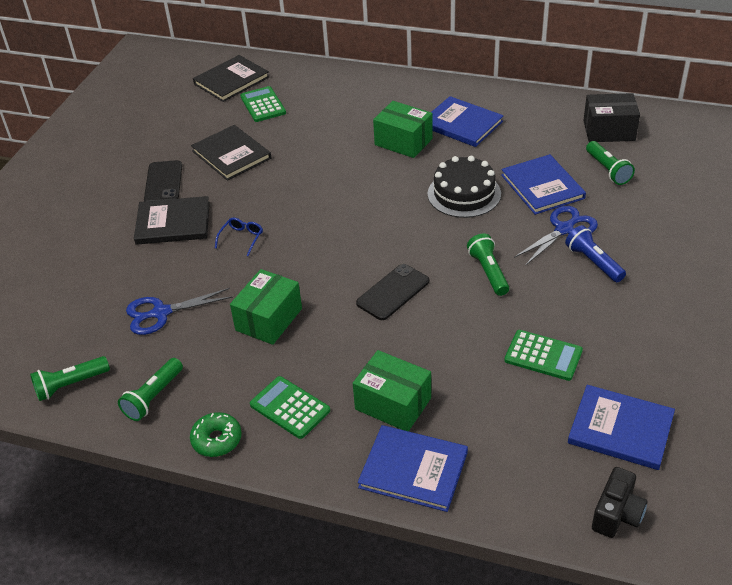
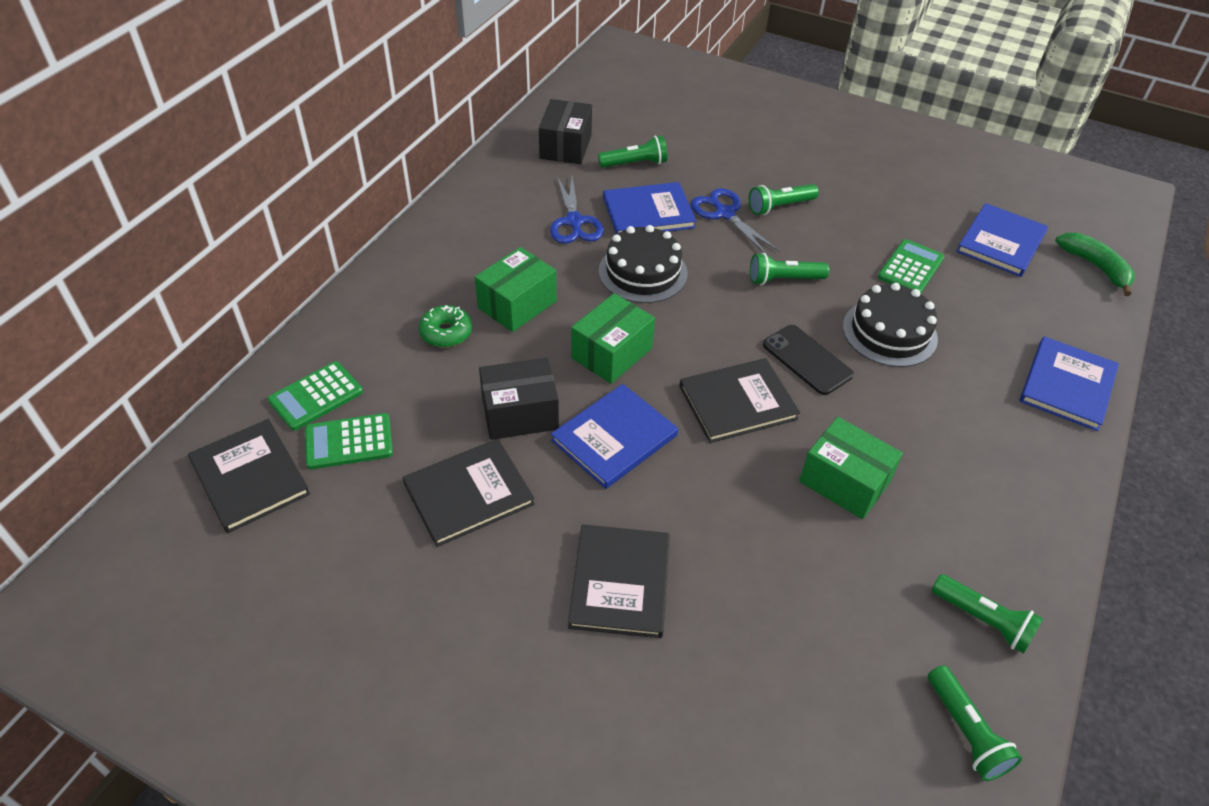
camera: 85 degrees left, 5 degrees up
blue scissors [126,288,233,335] -> blue scissors moved to [550,176,604,244]
black phone [144,160,182,201] -> none
green donut [190,412,242,457] -> green donut moved to [419,305,472,347]
blue glasses [215,218,263,256] -> none
green calculator [250,376,330,439] -> green calculator moved to [268,361,363,431]
green box [353,350,431,431] -> green box moved to [571,293,655,384]
blue book [431,96,504,147] -> blue book moved to [551,384,678,489]
blue flashlight [565,225,626,282] -> green flashlight [749,184,819,215]
black camera [592,467,647,538] -> green banana [1056,233,1134,296]
none -> black box [479,358,559,440]
none -> black book [679,358,800,443]
none -> black cake [843,283,938,367]

